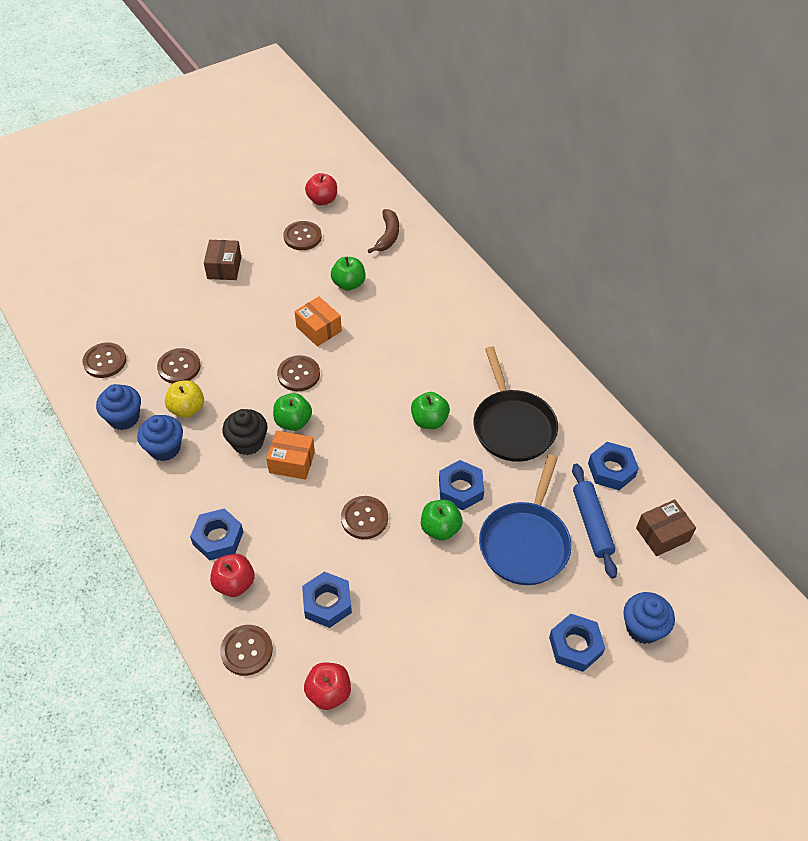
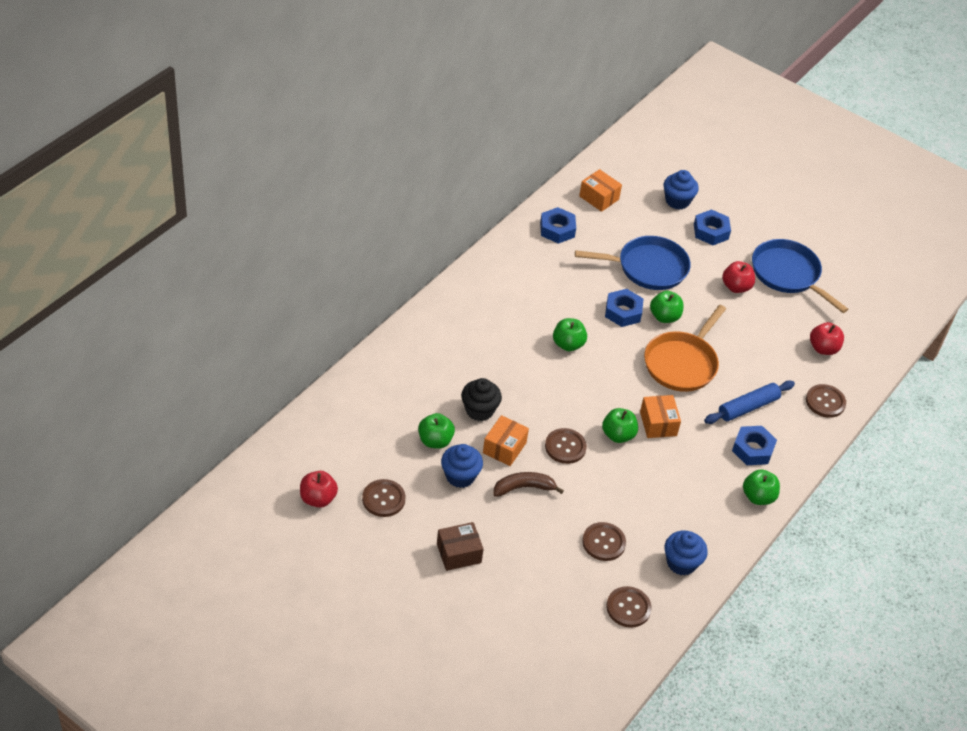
camera: 115 degrees left, 5 degrees down
blue cupcake [137,415,183,461] -> blue cupcake moved to [441,444,483,488]
yellow apple [165,380,204,418] -> none
red apple [210,554,255,597] -> red apple moved to [722,261,755,293]
black cupcake [222,409,268,455] -> black cupcake moved to [461,378,502,421]
blue nut [302,572,352,628] -> none
brown button [341,496,388,539] -> orange pan [644,305,726,392]
brown banana [368,209,399,254] -> brown banana moved to [493,472,564,497]
black pan [473,346,558,462] -> none
blue rolling pin [572,464,617,579] -> blue rolling pin moved to [704,380,795,424]
brown box [636,499,696,556] -> orange box [579,169,622,212]
none -> green apple [743,469,780,505]
none -> blue pan [752,239,848,313]

